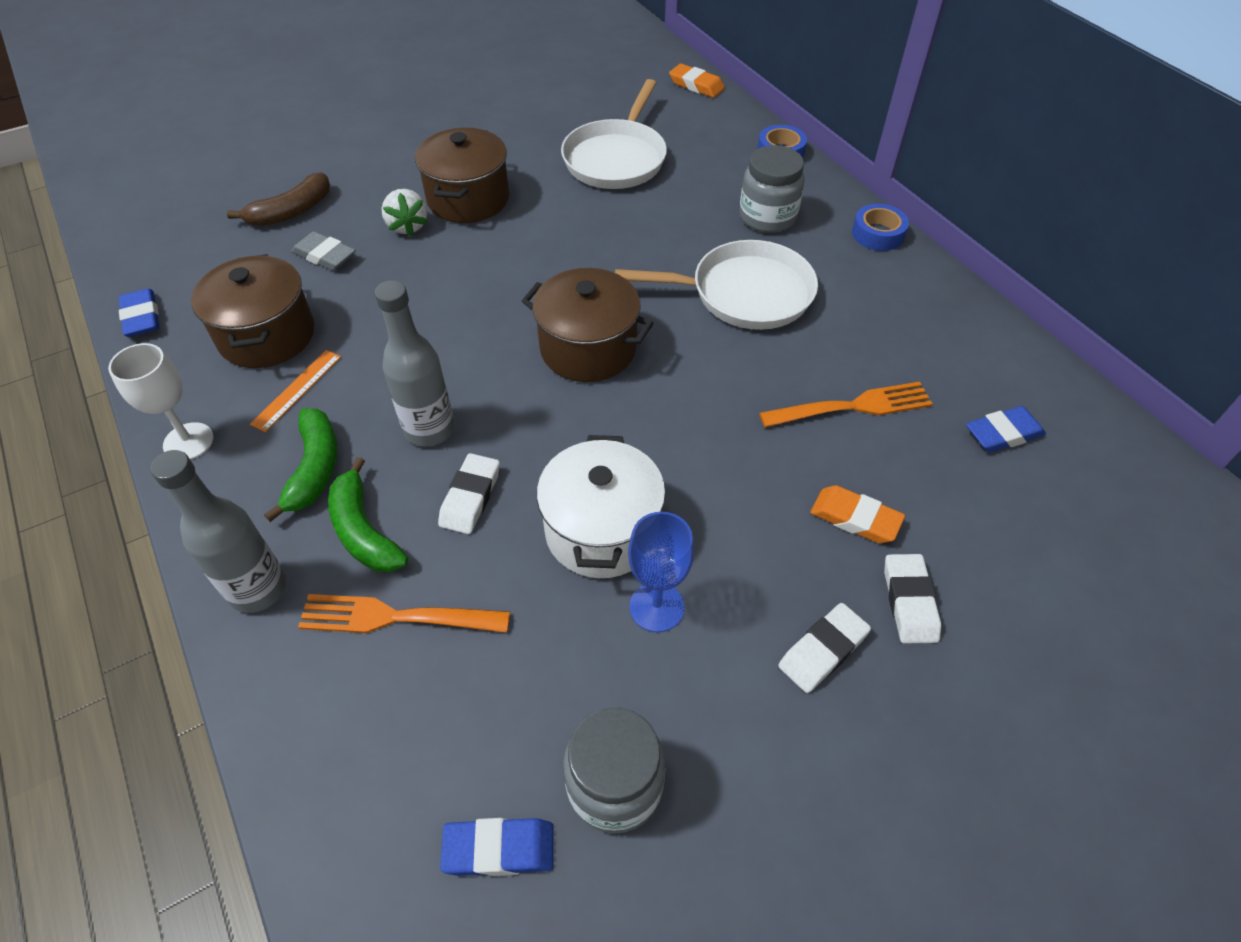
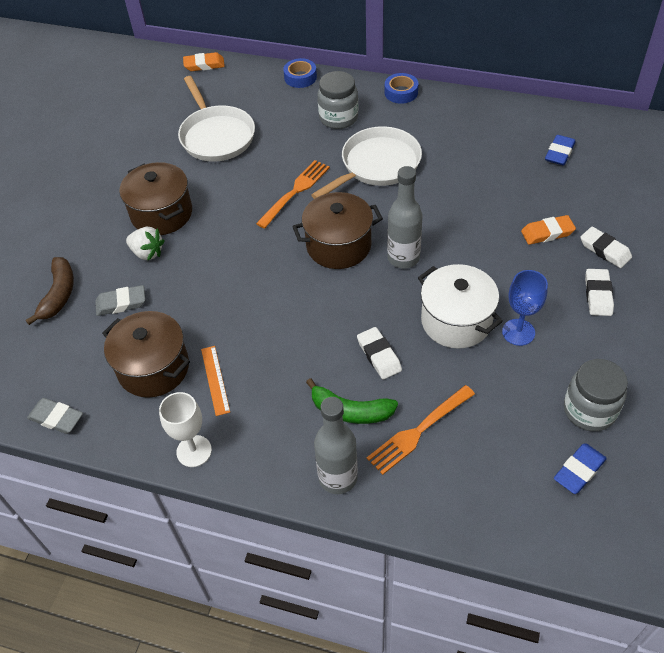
camera: 40 degrees left, 0 degrees up
blue eraser [119,288,159,337] -> grey eraser [27,398,83,434]
green banana [264,408,338,522] -> none
grey bottle [375,280,455,447] -> grey bottle moved to [387,166,422,269]
orange fork [759,382,933,427] -> orange fork moved to [256,160,330,229]

